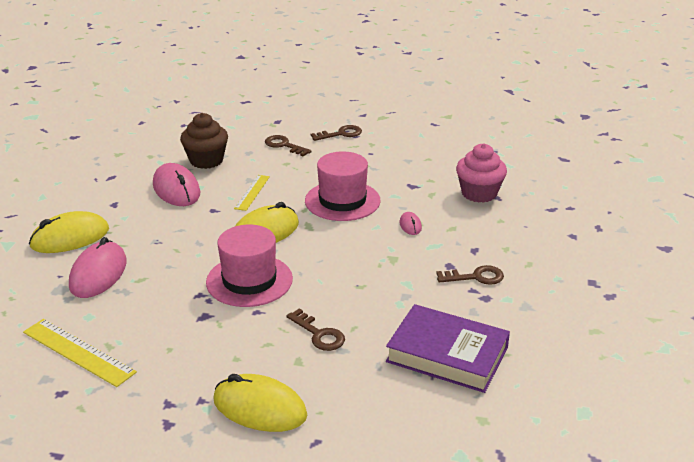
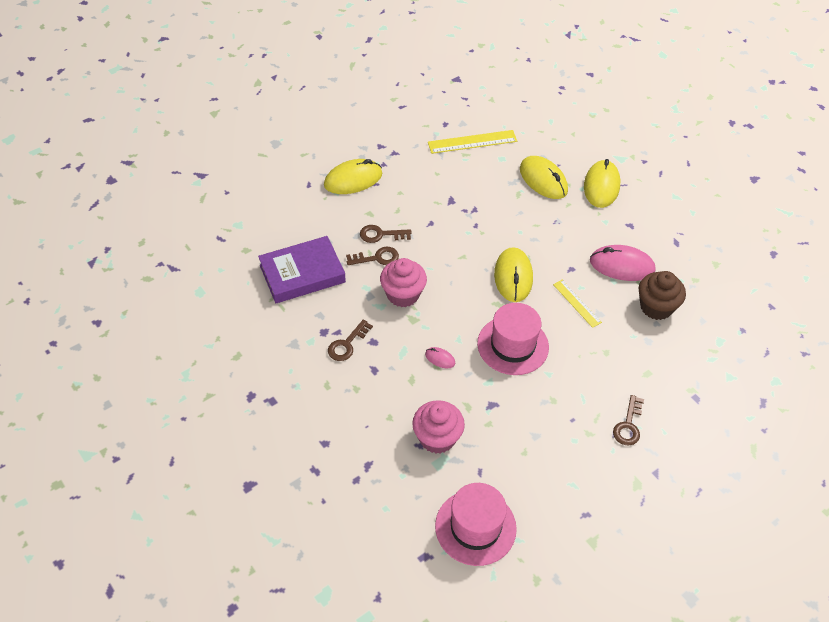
camera: 130 degrees right, 20 degrees up
pink mouse [69,237,127,298] -> yellow mouse [520,156,568,199]
pink hat [206,225,293,307] -> pink hat moved to [435,483,517,566]
brown key [265,135,312,157] -> brown key moved to [346,247,399,265]
none -> pink cupcake [380,258,427,307]

